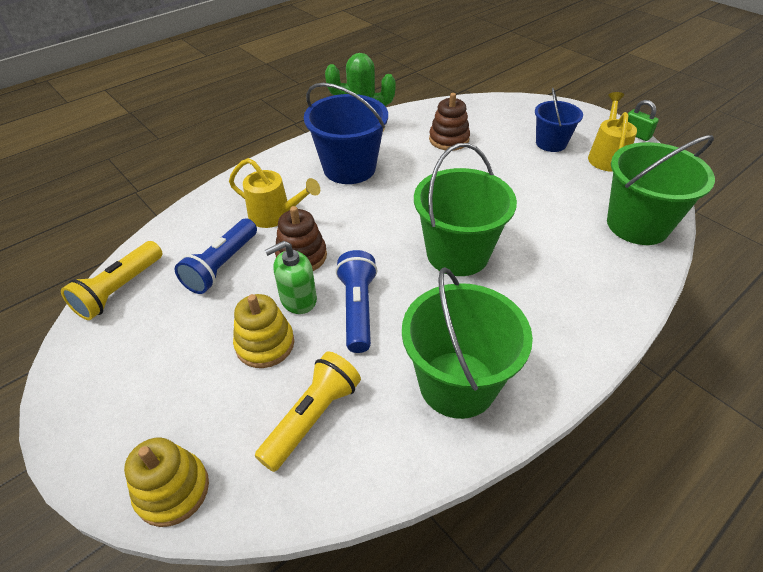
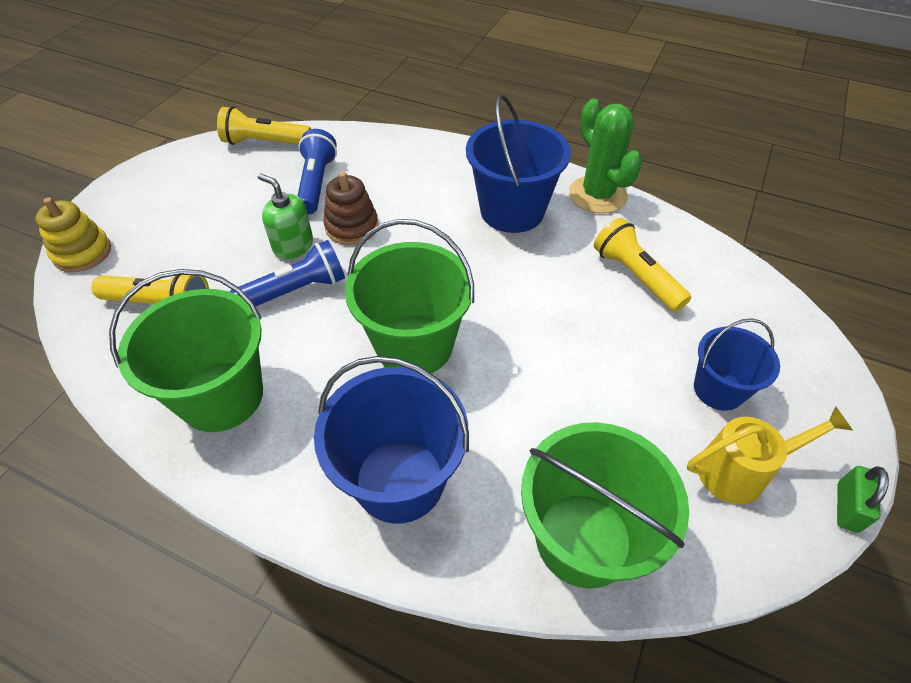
camera: 65 degrees right, 5 degrees up
blue flashlight [175,218,257,294] -> blue flashlight turned 90 degrees clockwise [298,129,337,214]
yellow watering can [229,158,320,228] -> none
yellow stacking toy [233,294,294,368] -> none
brown stacking toy [429,93,470,150] -> yellow flashlight [594,218,691,312]
none -> blue bucket [314,356,469,523]

